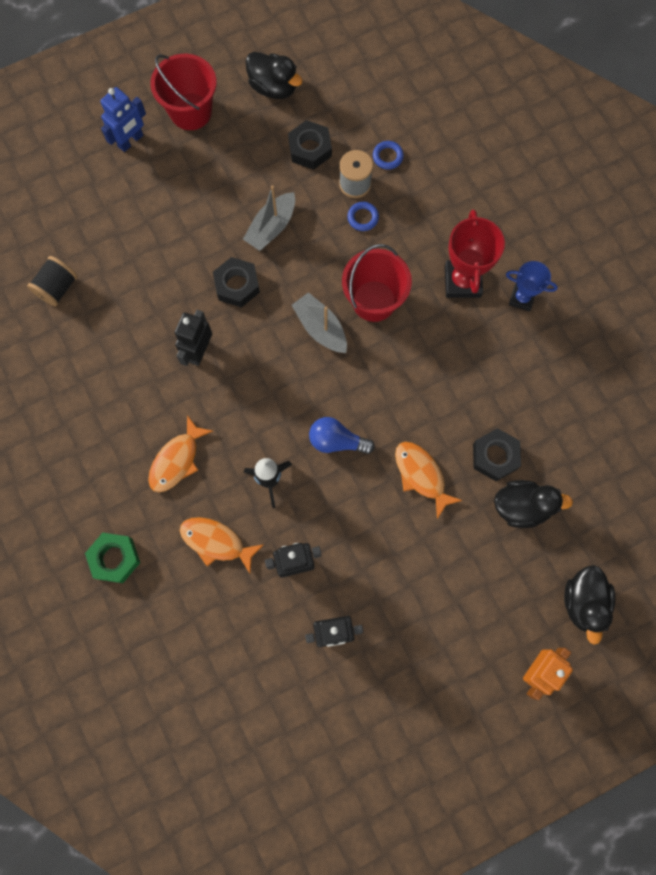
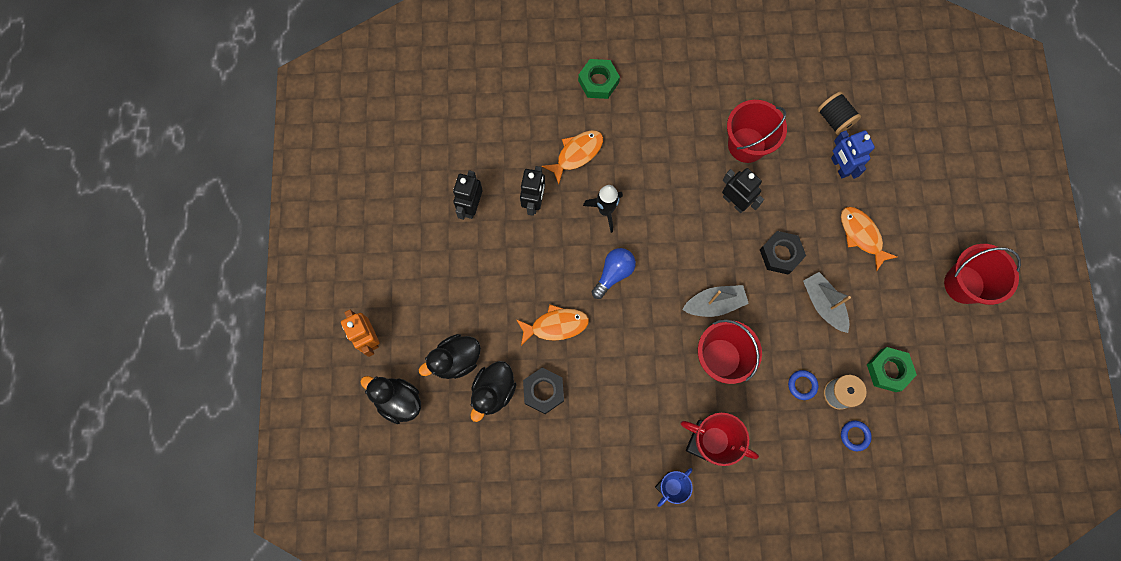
camera: 115 degrees right, 0 degrees up
blue robot [100,87,146,152] -> blue robot moved to [831,130,875,179]
orange fish [148,415,213,492] -> orange fish moved to [841,207,897,272]
black duck [246,52,302,99] -> black duck moved to [419,334,481,379]
black nut [288,120,332,170] -> green nut [867,347,917,392]
none -> red bucket [727,100,787,163]

